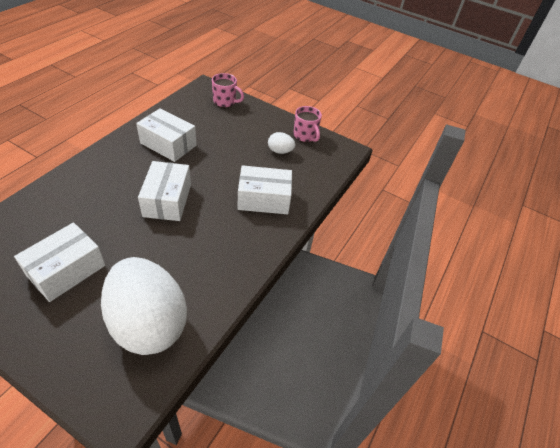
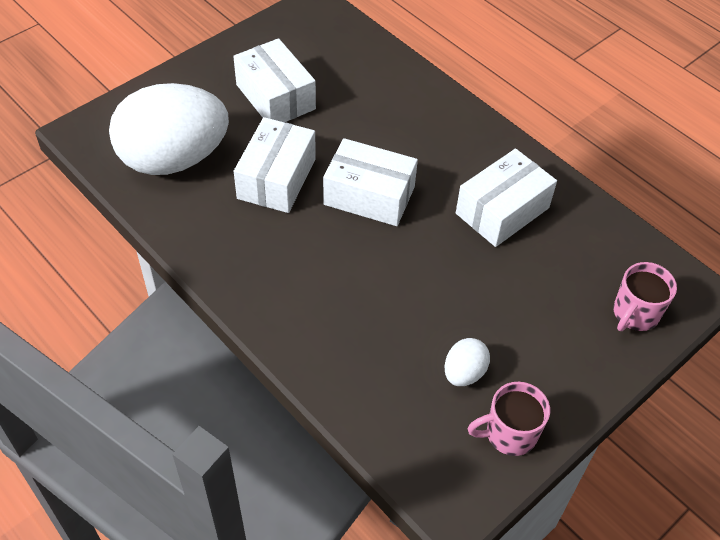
camera: 110 degrees right, 5 degrees up
white box [237,165,292,214] -> white box moved to [234,117,316,213]

